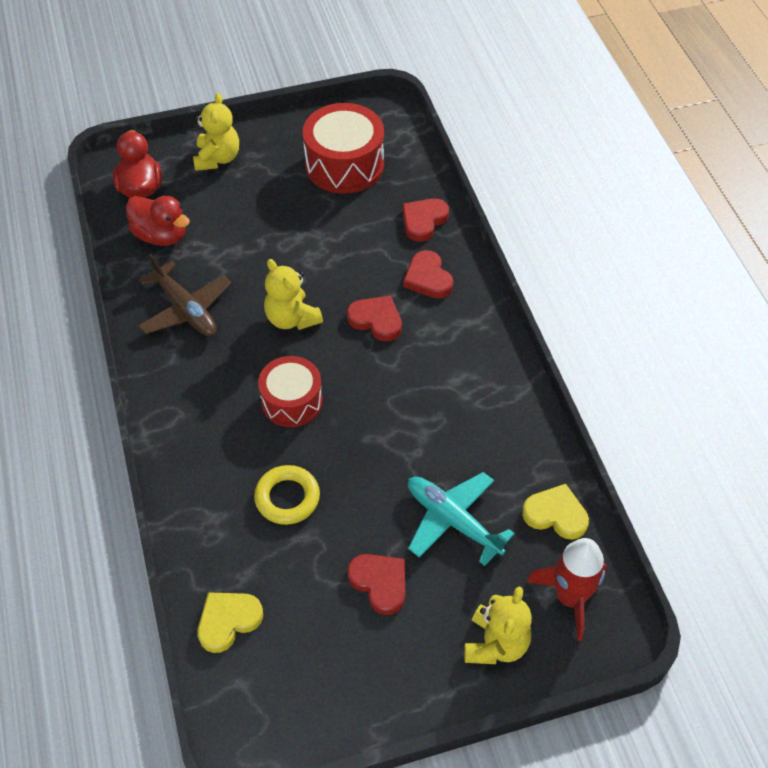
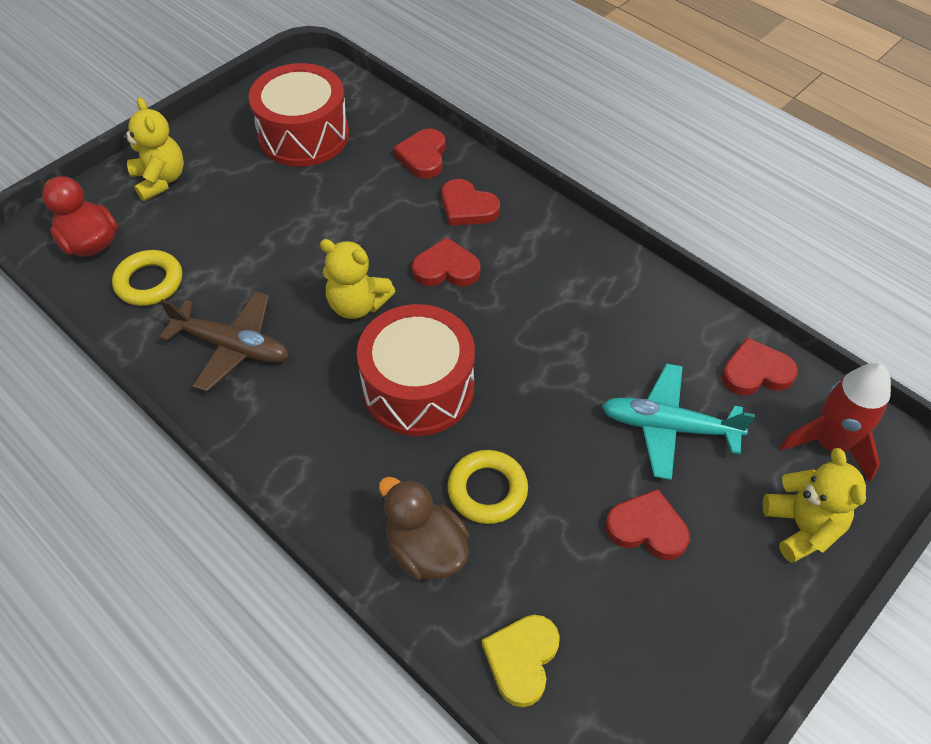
camera: 30 degrees left, 0 degrees up
red duck [126,196,190,246] -> yellow ring [112,250,182,306]
red drum [258,356,323,427] -> red drum [357,304,475,436], size x1.51
yellow heart [522,484,589,540] -> red heart [722,337,798,395]
none -> brown duck [379,477,470,580]

